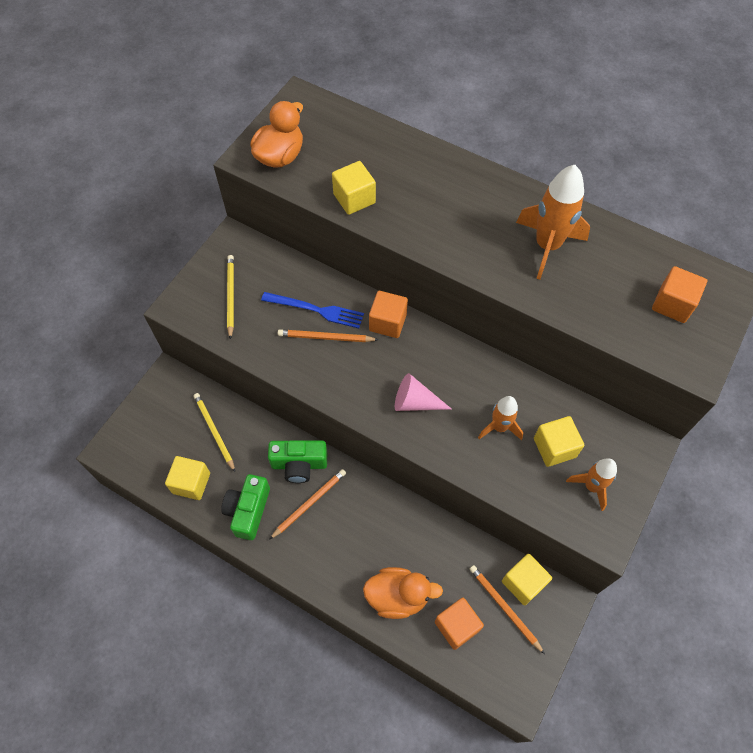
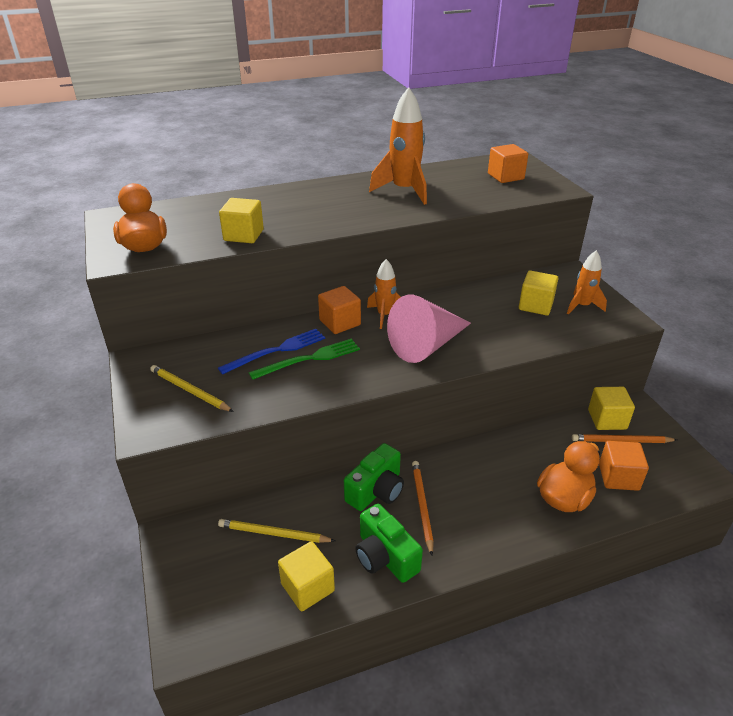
camera: 50 degrees left, 25 degrees down
orange pencil [278,329,379,342] -> green fork [249,339,360,380]
pink cone [395,373,452,411] -> pink cone [387,295,471,363], size x1.68
orange rocket [478,396,523,440] -> orange rocket moved to [367,259,401,329]

